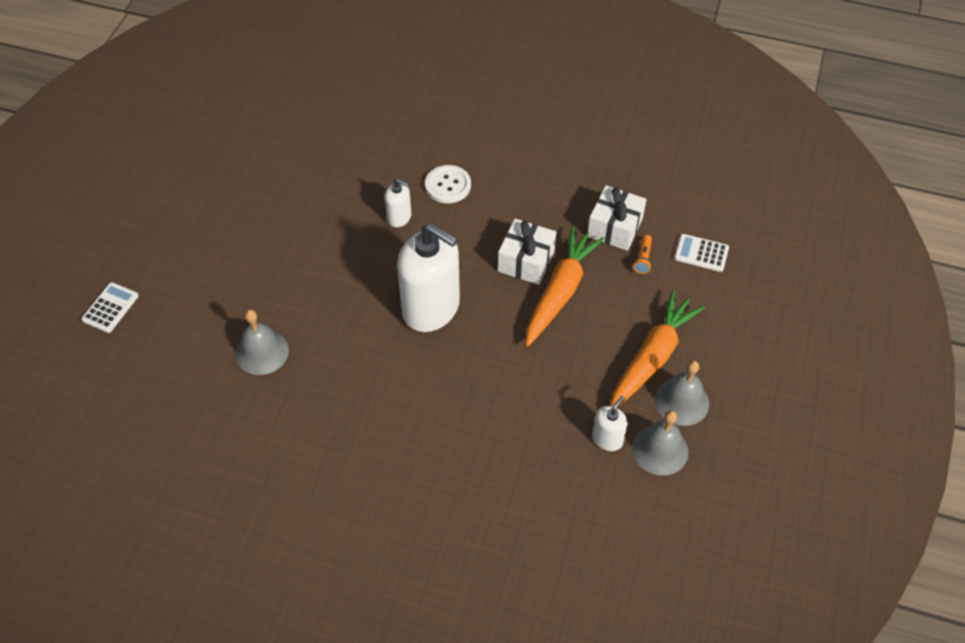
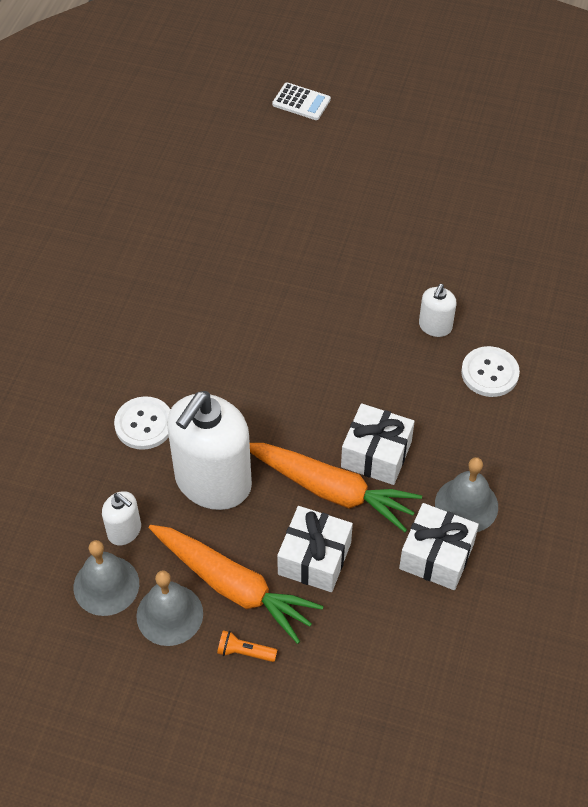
camera: 90 degrees right, 0 degrees up
grey bell [236,309,289,375] -> grey bell moved to [435,457,498,532]
white soap dispenser [397,223,460,332] -> white soap dispenser moved to [167,391,252,510]
orange flashlight [633,235,652,274] -> orange flashlight moved to [217,630,277,662]
white calculator [674,234,729,272] -> none
none -> white button [114,396,171,450]
none -> white gift [277,506,353,592]

